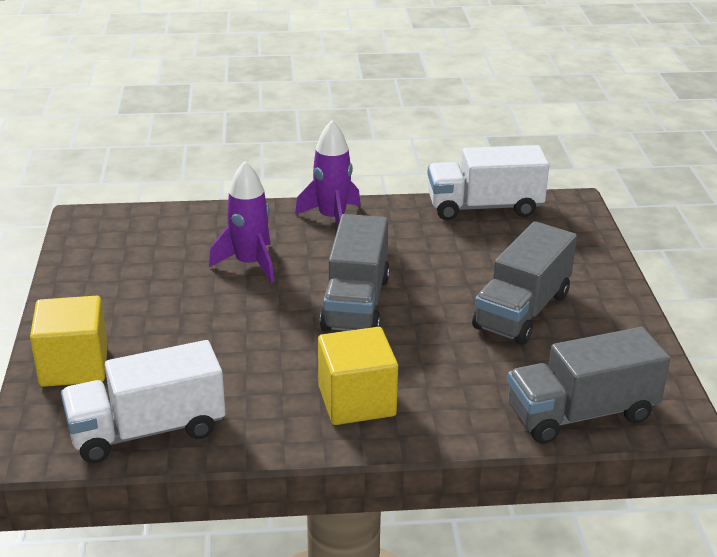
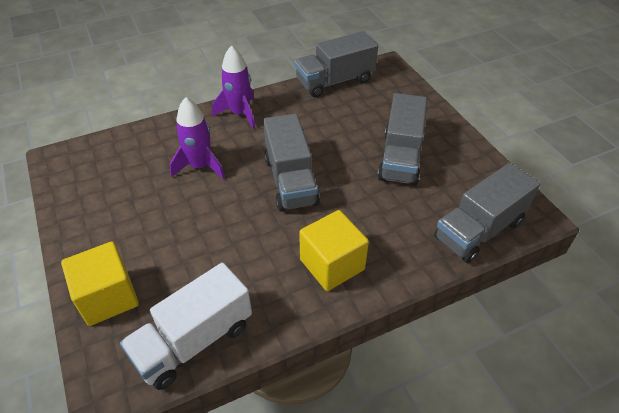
camera: 20 degrees left, 15 degrees up
white truck [427,145,549,220] -> grey truck [295,31,378,97]

